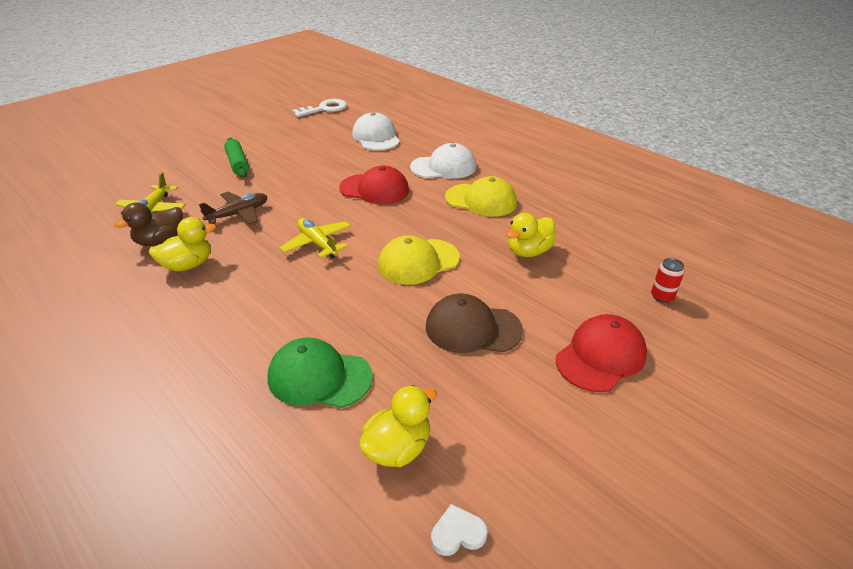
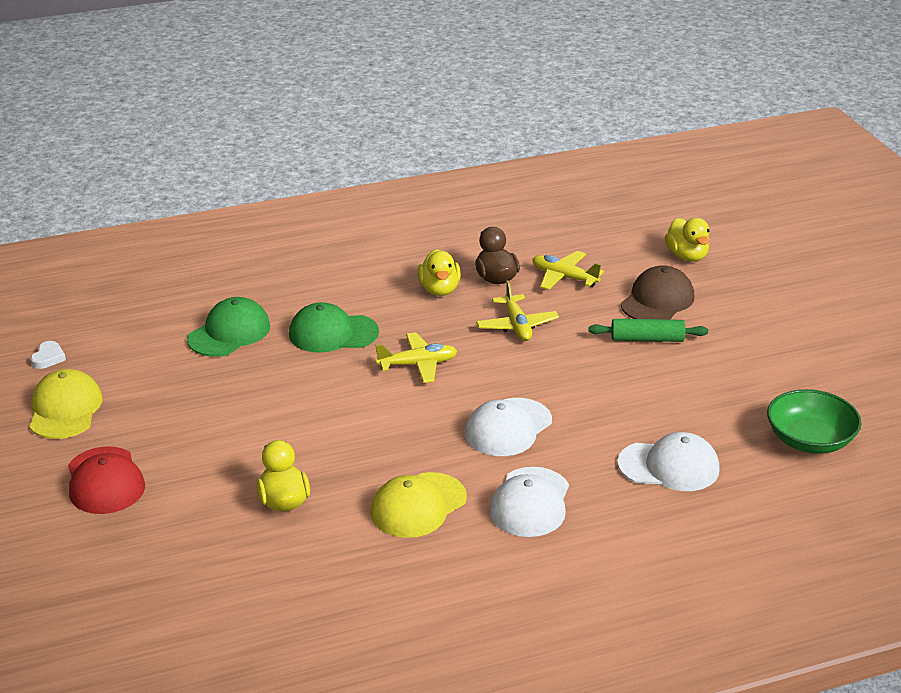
camera: 115 degrees right, 5 degrees down
brown plane [199,192,267,225] -> yellow plane [476,280,559,341]
white key [292,99,347,117] -> green bowl [767,389,861,454]
red cap [339,165,409,204] -> white cap [465,398,552,456]
yellow duck [359,385,437,467] -> yellow duck moved to [665,218,710,261]
yellow cap [378,235,460,285] -> yellow cap moved to [29,369,102,439]
brown cap [426,294,523,353] -> brown cap moved to [621,265,694,320]
red can [651,258,685,303] -> none
none -> green cap [289,302,379,353]

